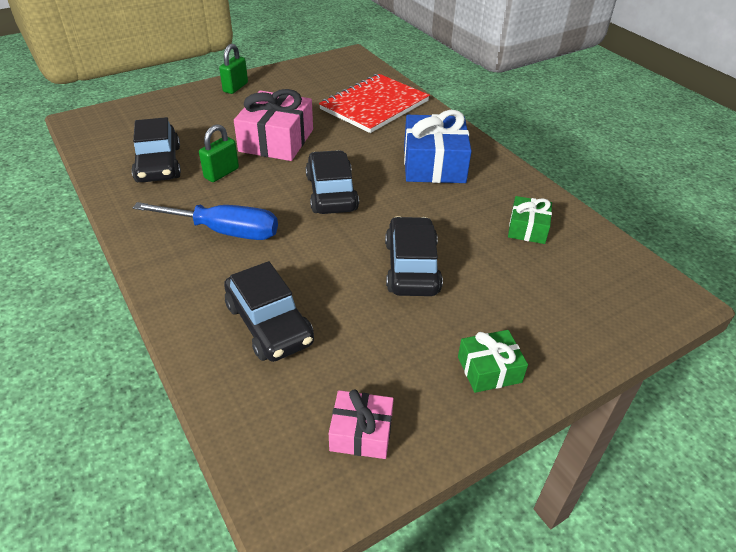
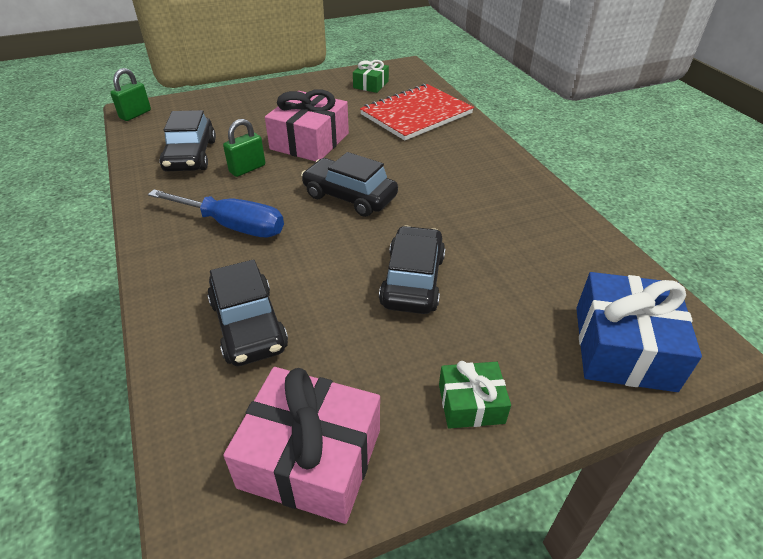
camera: 10 degrees right, 0 degrees up
green padlock [219,44,248,94] -> green padlock moved to [110,68,151,121]
black car [306,150,359,214] -> black car turned 60 degrees counterclockwise [301,152,398,217]
pink gift [329,389,394,459] -> pink gift [223,367,380,524], size x1.82
blue gift [404,110,472,183] -> blue gift moved to [576,272,702,392]
green gift [508,196,552,244] -> green gift moved to [353,60,389,93]

